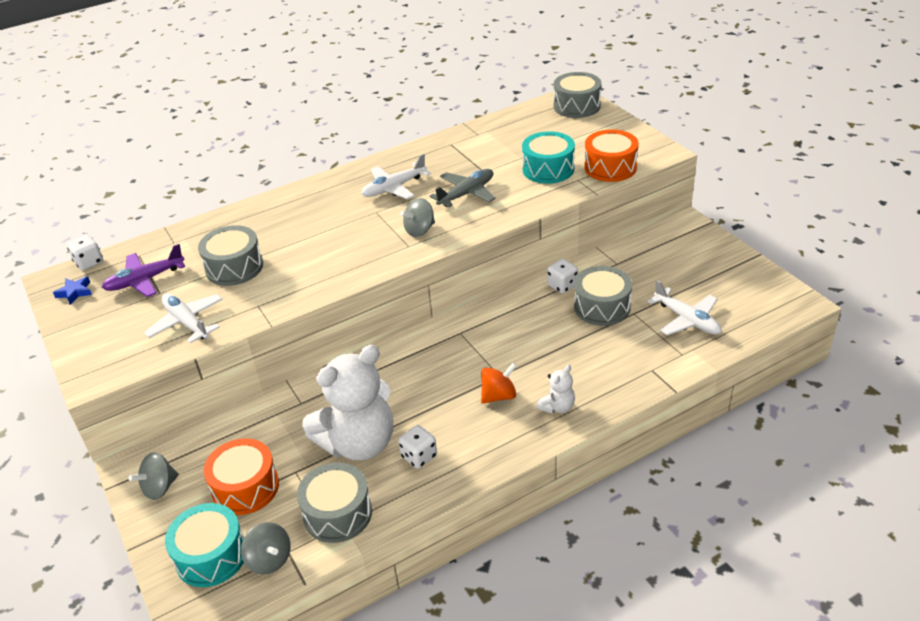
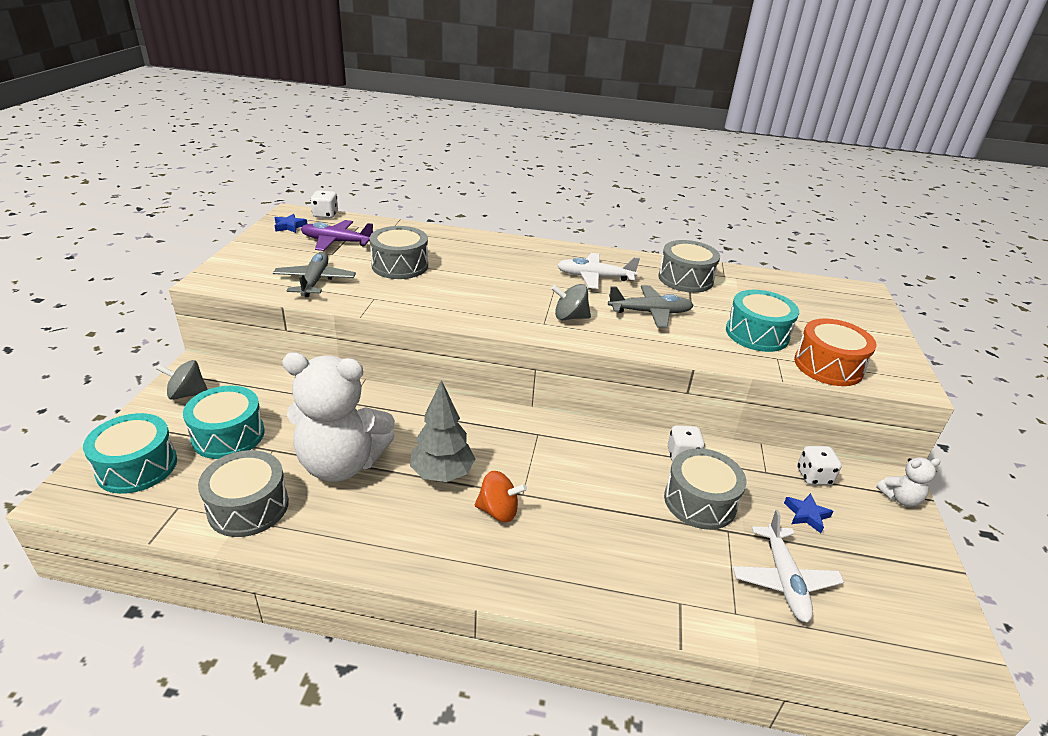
camera: 35 degrees right, 5 degrees down
white plane [144,293,223,343] -> grey plane [273,252,356,297]
orange drum [203,438,279,515] -> turquoise drum [183,386,265,459]
grey spinning top [241,522,291,575] -> none
white dice [398,425,437,469] -> white dice moved to [797,446,842,485]
white teddy bear [537,365,575,414] -> white teddy bear moved to [877,458,941,507]
grey drum [554,72,602,118] -> grey drum moved to [658,240,720,293]
none -> grey tree [410,380,475,482]
none -> blue star [784,493,834,533]

